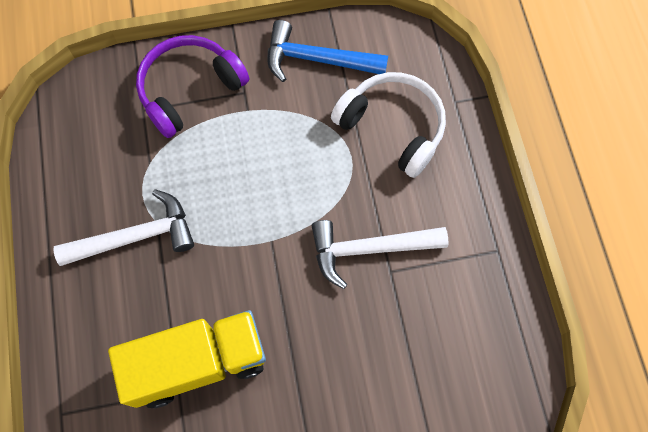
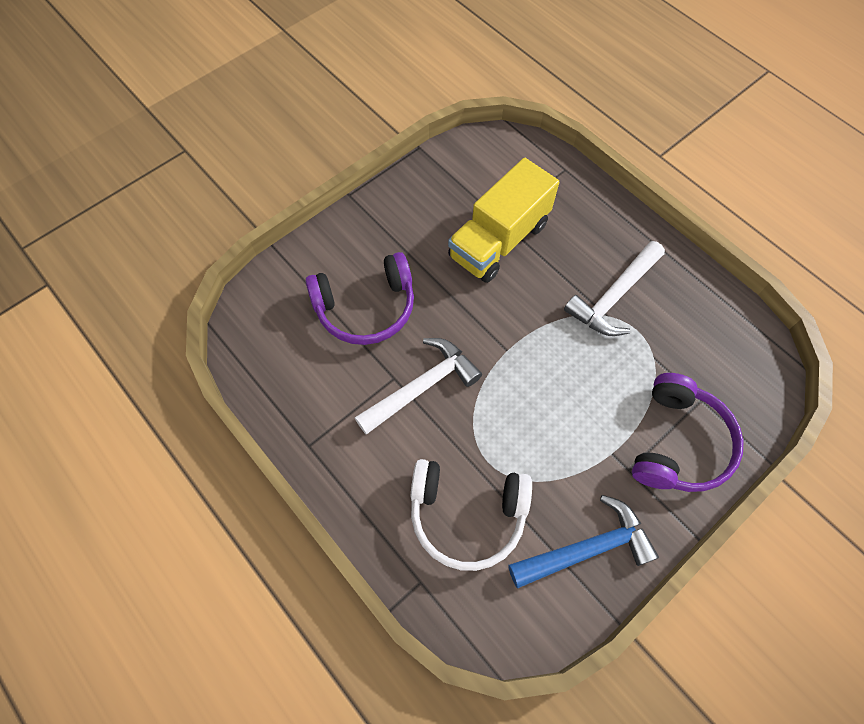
camera: 150 degrees right, 5 degrees down
none -> purple headphones [305,252,414,345]

